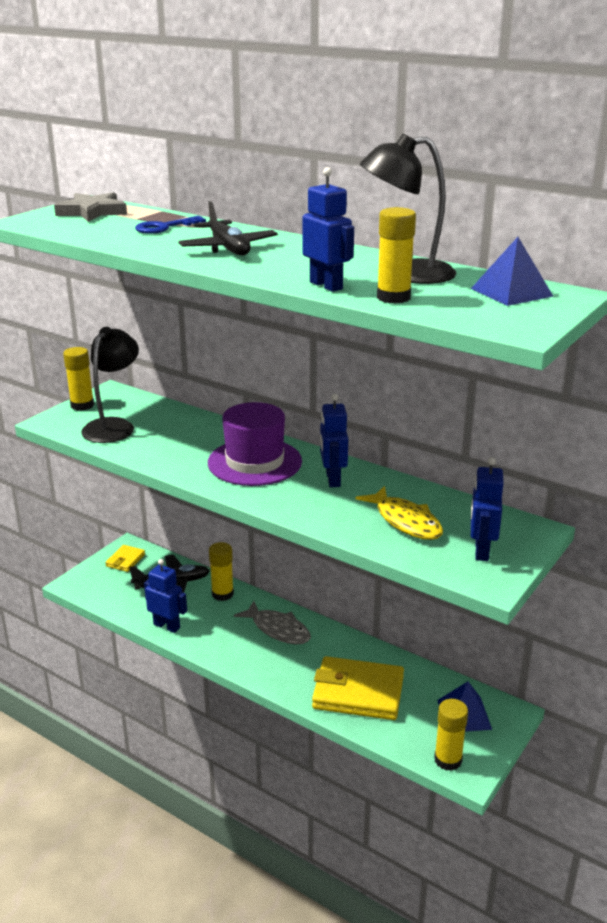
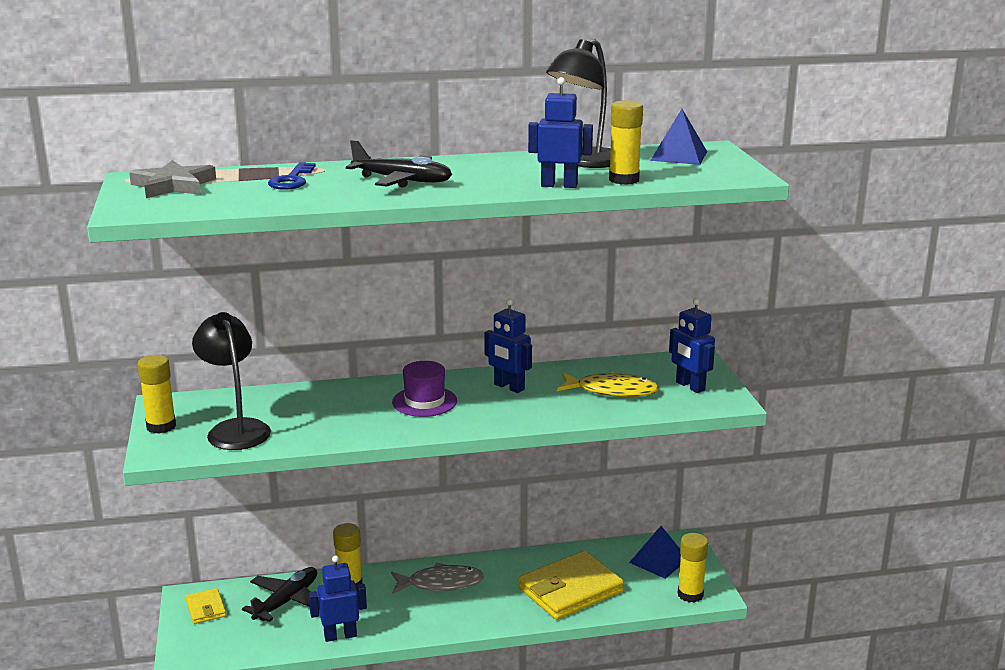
camera: 45 degrees left, 5 degrees down
purple hat [208,402,302,486] -> purple hat [392,361,457,417], size x0.64

